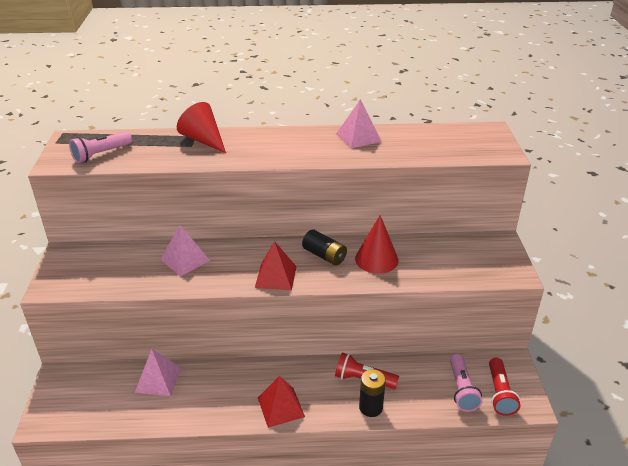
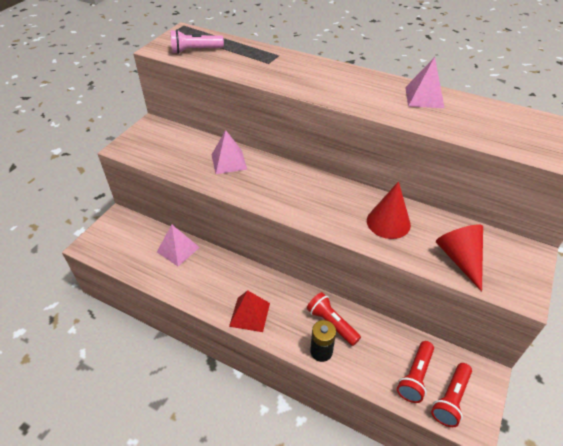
camera: 30 degrees right, 10 degrees up
red cone [177,102,226,153] -> red cone moved to [436,225,483,292]
red pyramid [255,241,297,291] -> none
black battery [302,229,347,266] -> none
pink flashlight [450,354,483,411] -> red flashlight [397,341,434,403]

